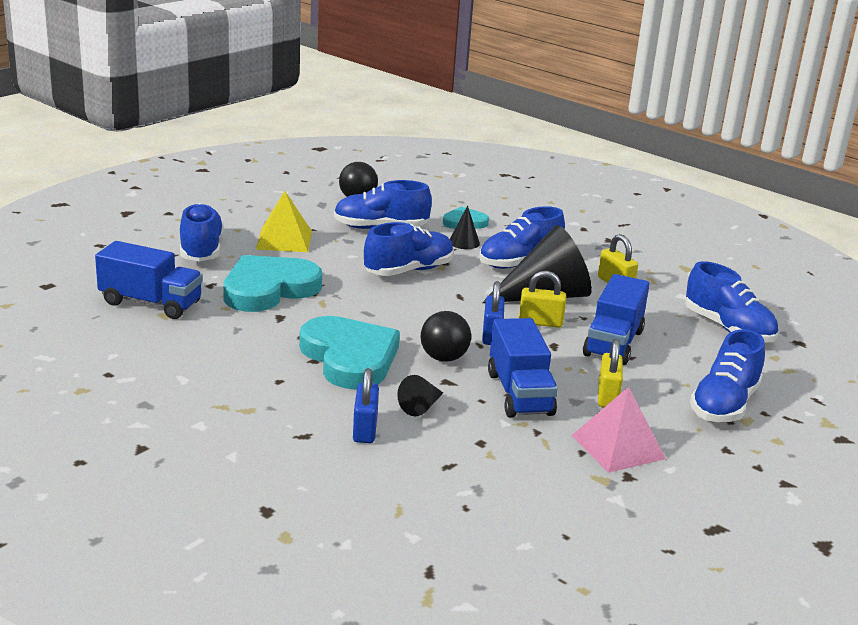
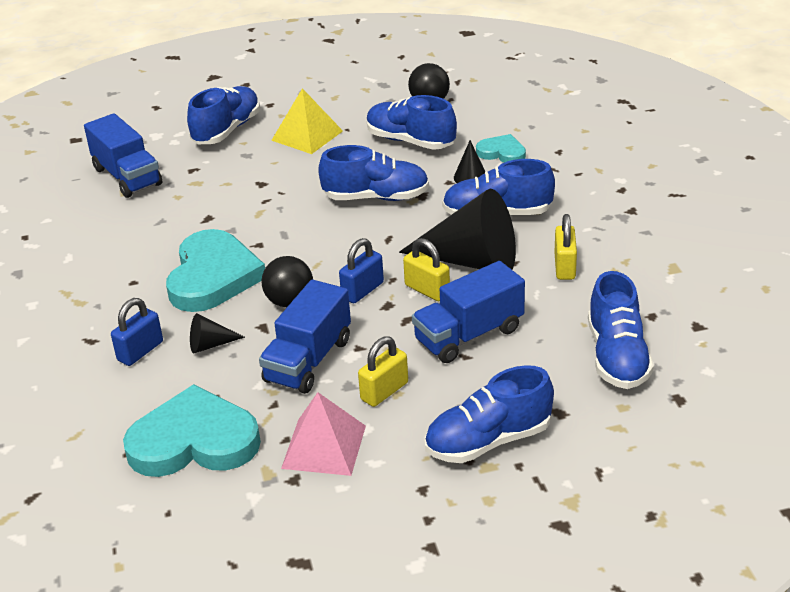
camera: 40 degrees right, 10 degrees up
turquoise heart [223,255,322,312] -> turquoise heart moved to [123,384,261,477]

